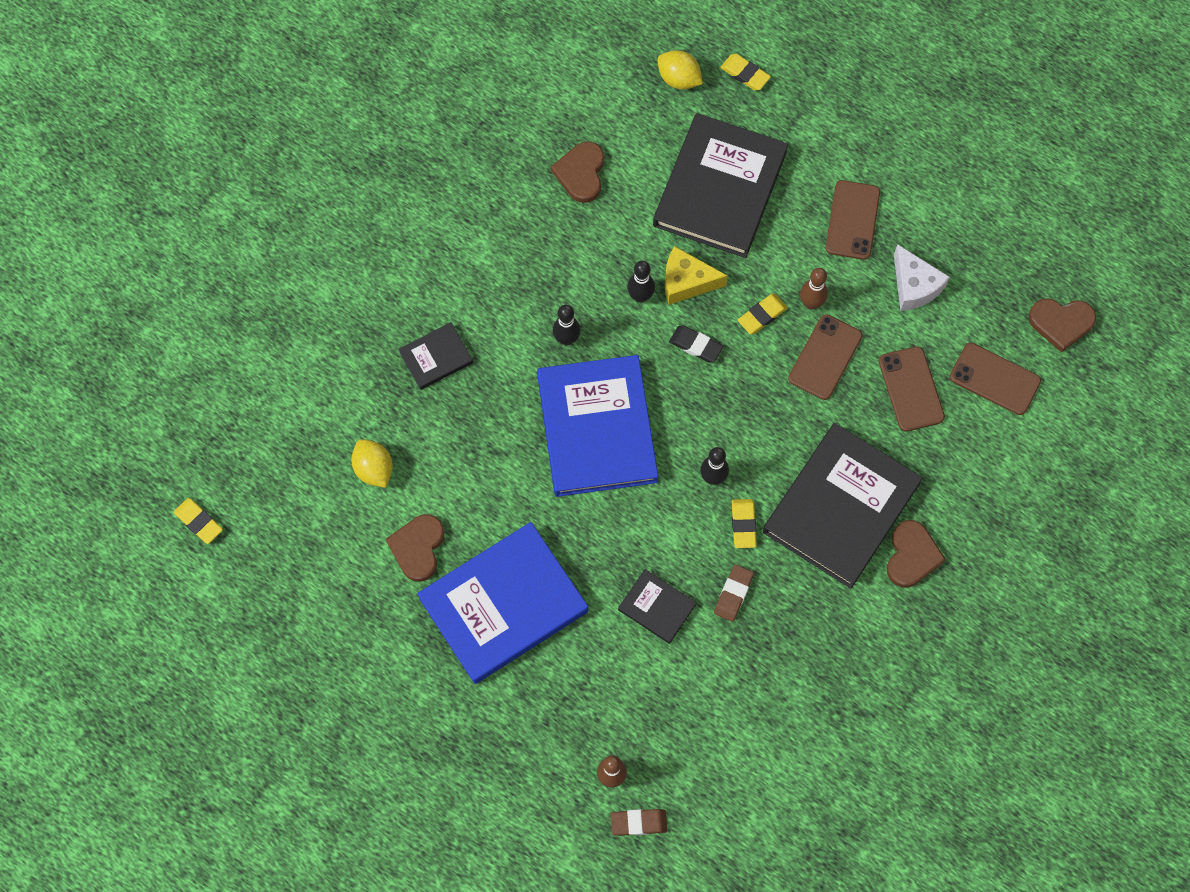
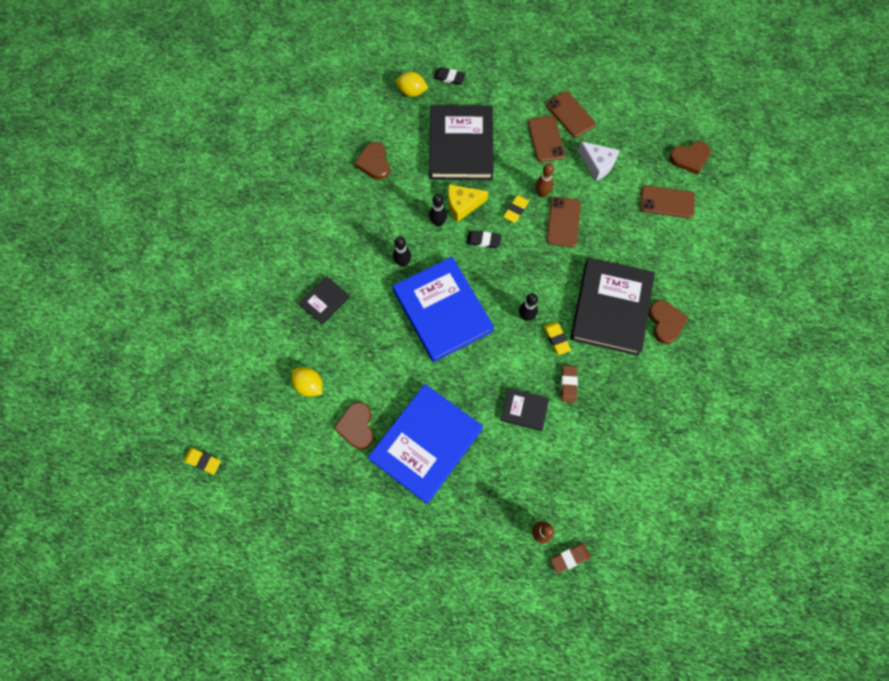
camera: 20 degrees left, 0 degrees up
yellow eraser [720,54,771,90] -> black eraser [434,67,466,85]
brown phone [879,346,945,432] -> brown phone moved to [546,91,596,138]

